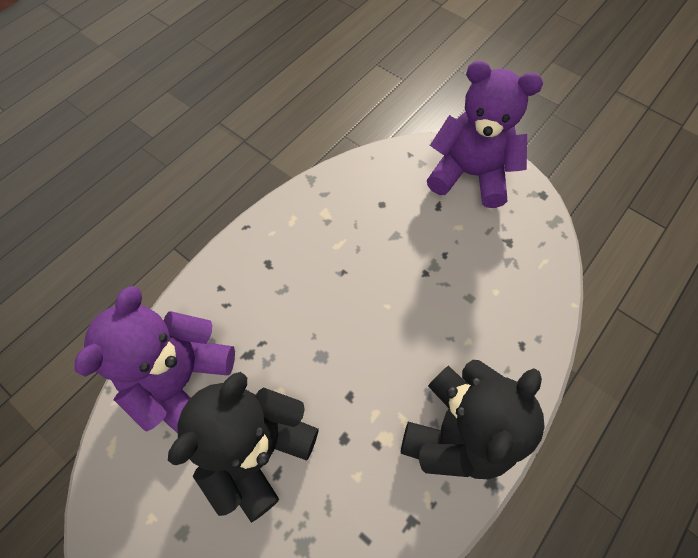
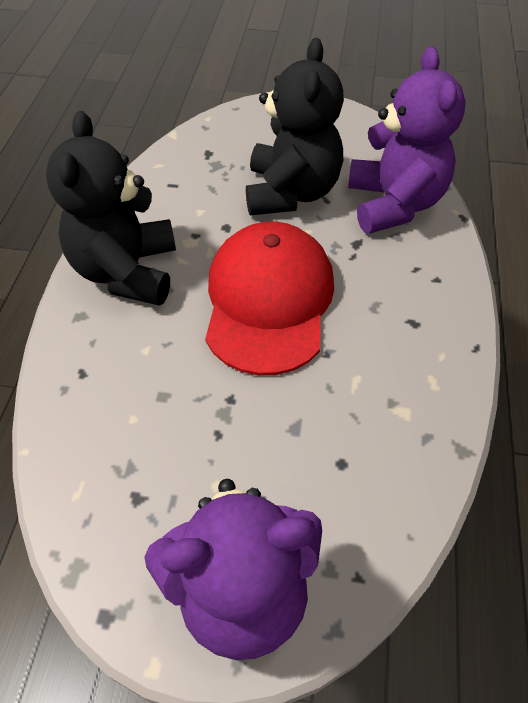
camera: 150 degrees right, 10 degrees down
none -> red cap [205,222,334,376]

